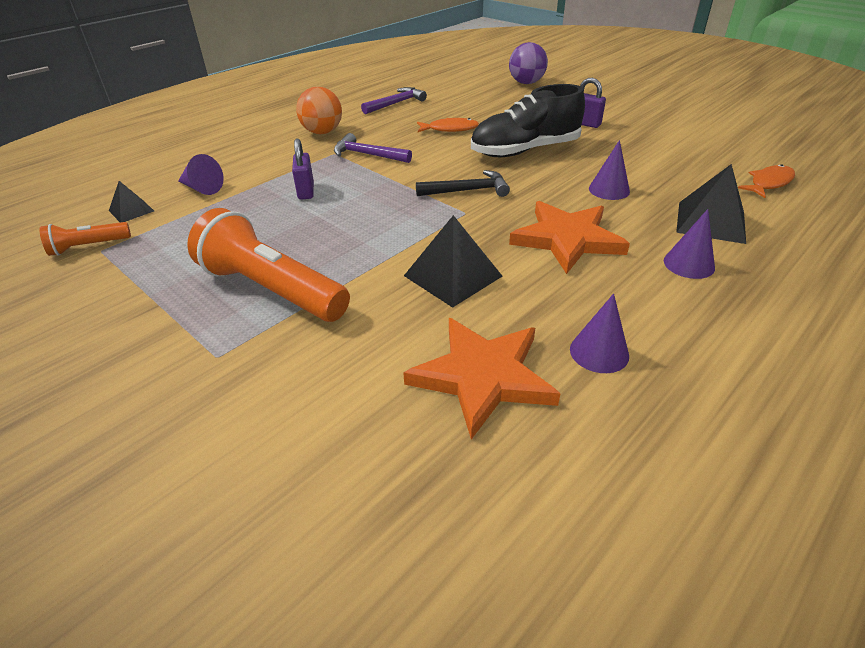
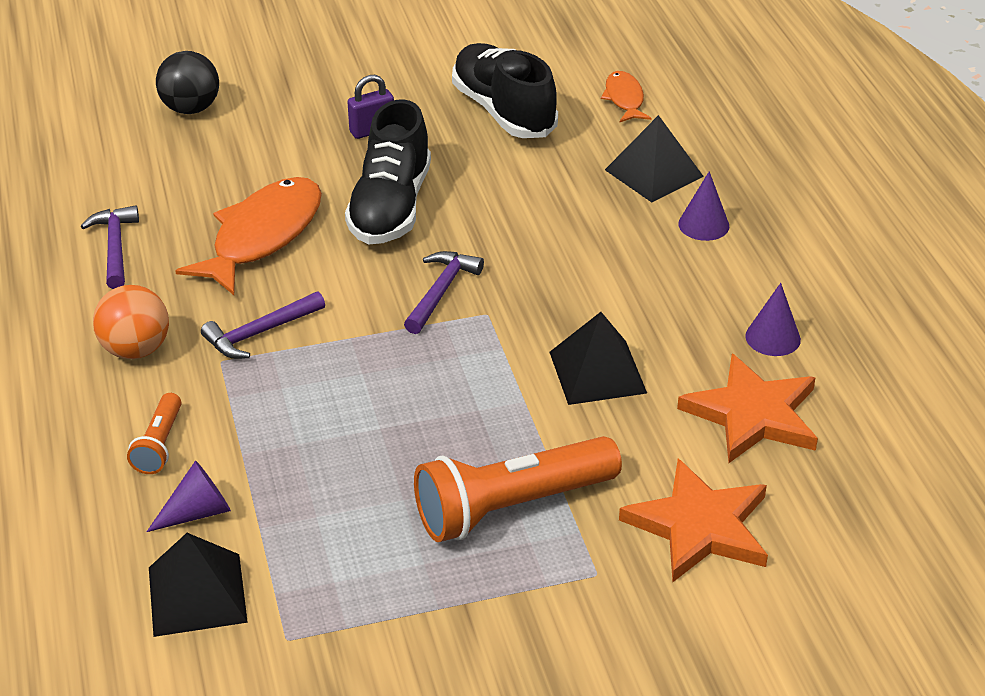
camera: 60 degrees left, 0 degrees up
orange flashlight [39,222,131,256] -> orange flashlight moved to [127,393,181,474]
black pyramid [109,181,154,222] -> black pyramid [149,533,248,637], size x1.75
purple padlock [292,138,314,200] -> none
black hammer [416,170,510,197] -> purple hammer [404,251,484,334]
orange fish [417,118,479,132] -> orange fish [175,177,322,295], size x1.94
purple ball [509,42,548,84] -> black ball [156,51,219,114]
orange star [509,201,630,274] -> orange star moved to [619,459,768,582]
purple cone [589,140,630,200] -> none
none -> black shoe [452,43,558,138]

